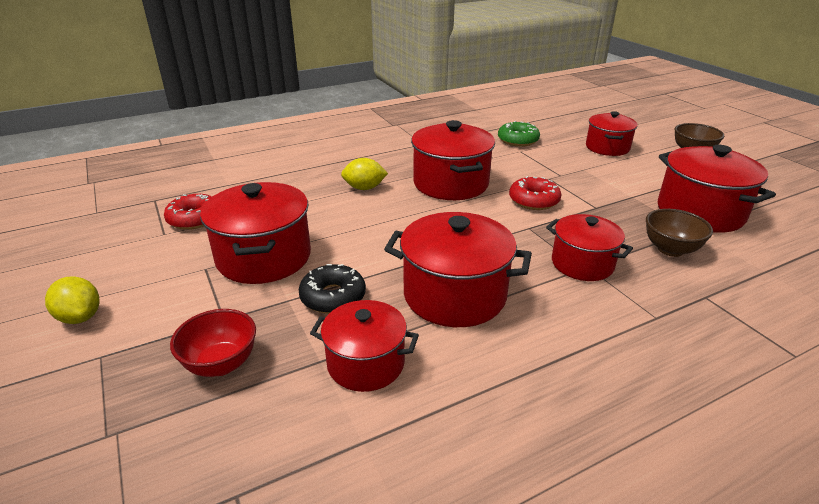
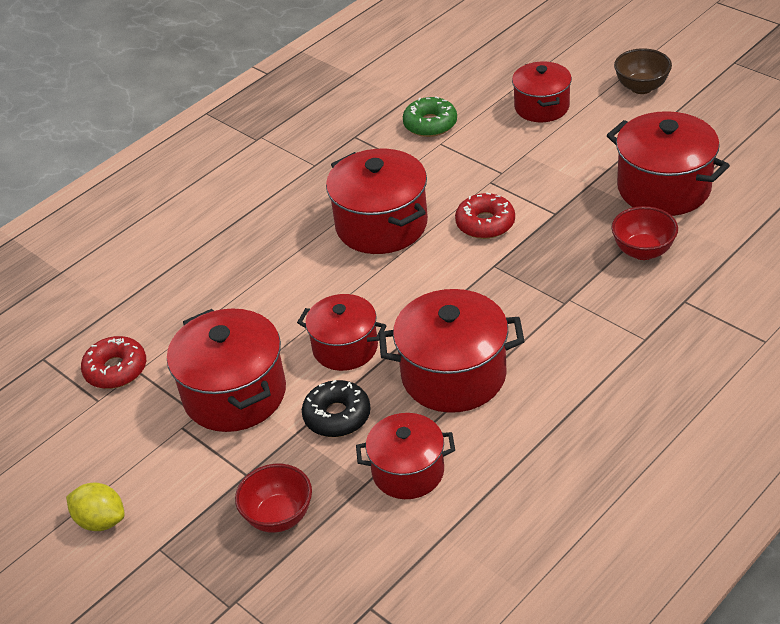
camera: 15 degrees left, 10 degrees up
yellow lemon [341,158,388,190] -> none
red pot [546,214,633,281] -> red pot moved to [297,294,387,371]
brown bowl [646,209,713,257] -> red bowl [611,206,678,260]

